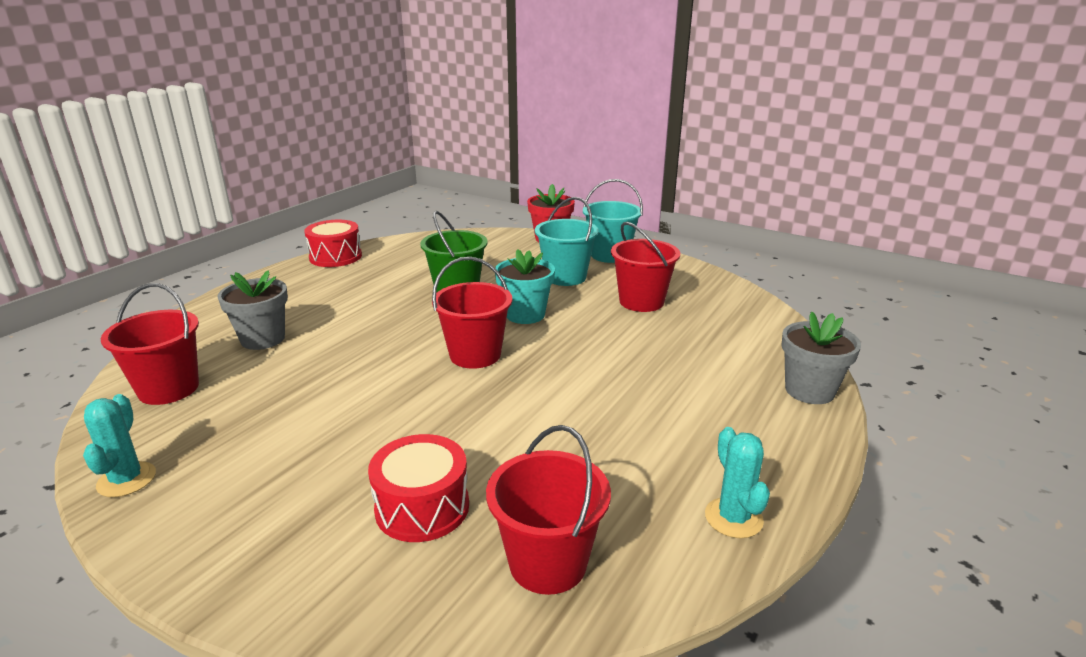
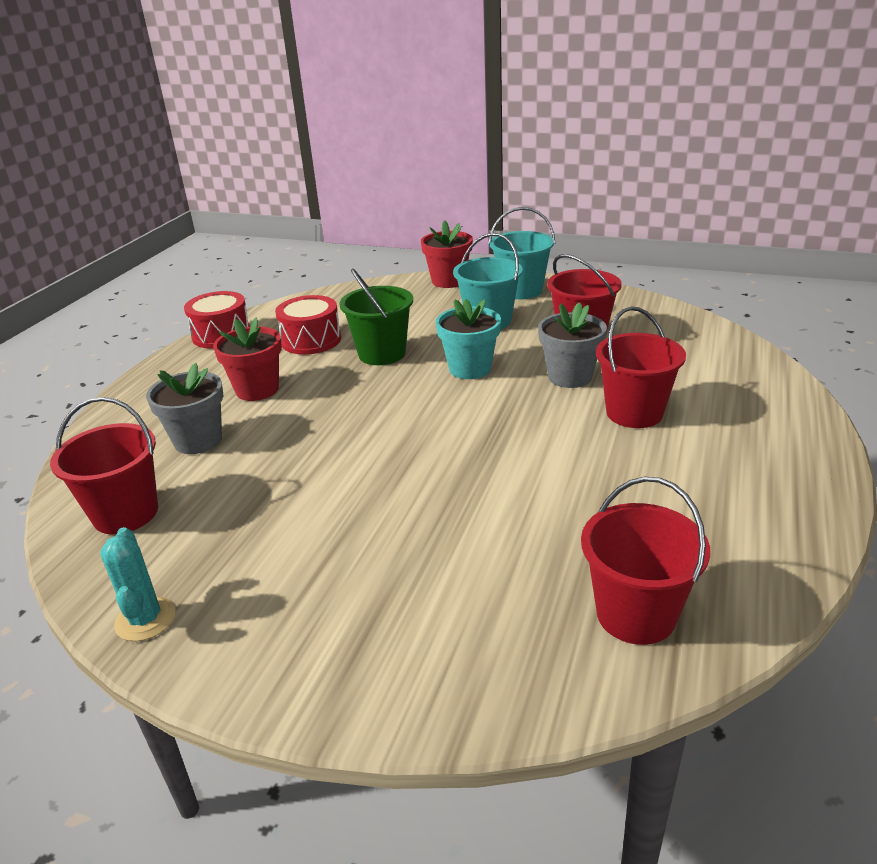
camera: 10 degrees left, 5 degrees up
red drum [368,434,469,542] -> red drum moved to [275,295,341,355]
red bucket [432,257,512,369] -> red bucket moved to [596,306,686,428]
turquoise cactus [705,427,770,538] -> none
grey flower pot [781,312,861,404] -> grey flower pot moved to [538,302,607,388]
none -> red flower pot [213,317,282,401]

